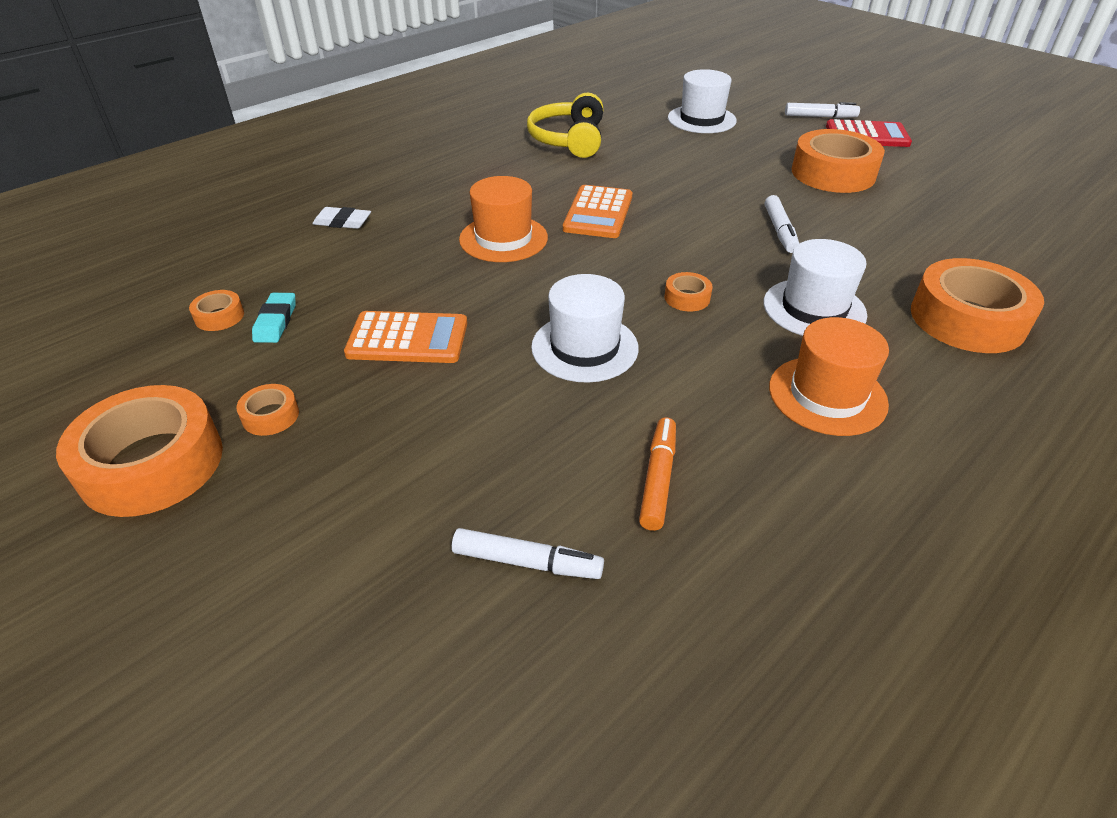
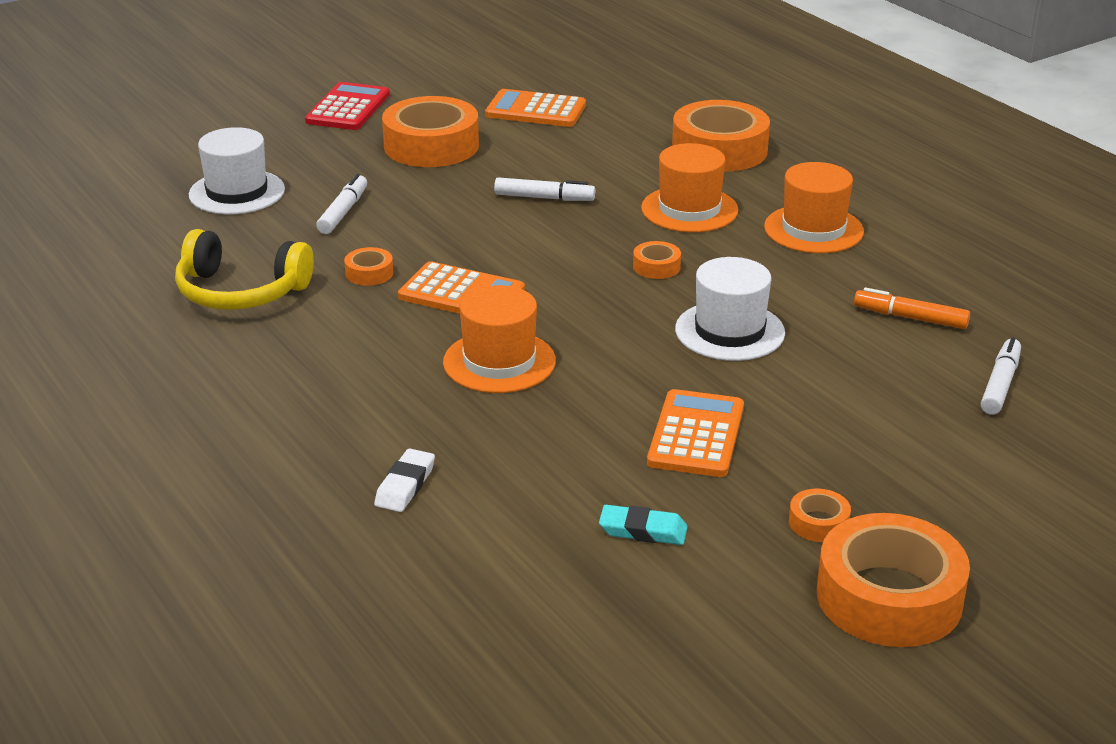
camera: 80 degrees left, 10 degrees down
orange tape [189,290,244,331] -> orange tape moved to [344,247,393,286]
white hat [763,239,867,336] -> orange hat [641,143,738,232]
white marker [785,102,860,118] -> white marker moved to [316,174,367,234]
none -> orange calculator [485,89,586,127]

